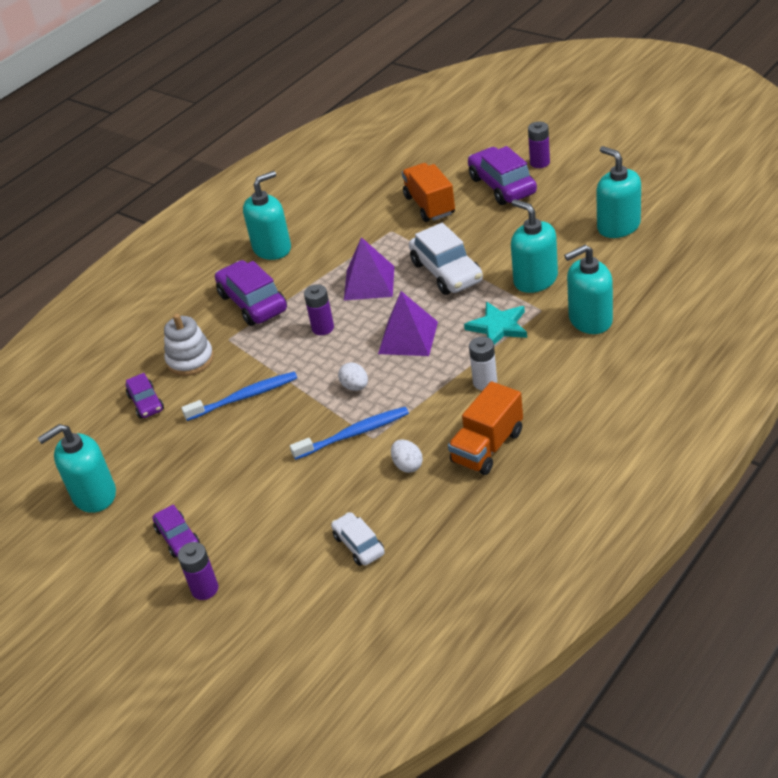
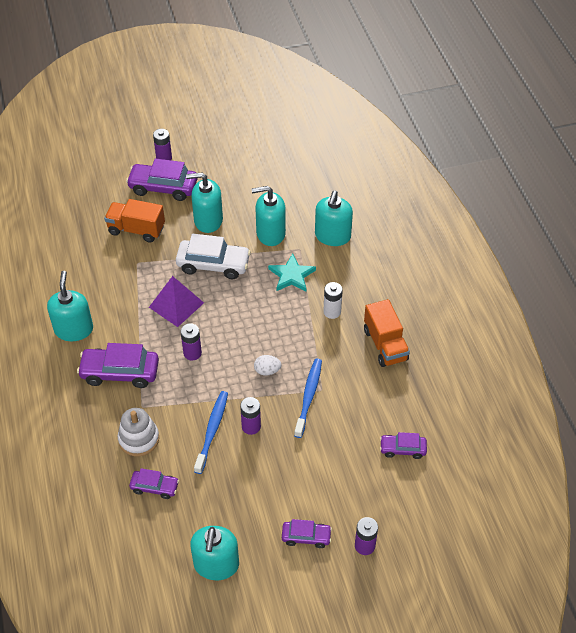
camera: 60 degrees left, 10 degrees up
white car [331,512,385,566] -> purple car [380,432,427,459]
purple pyramid [378,291,438,356] -> none
white egg [391,439,423,473] -> none
turquoise soap dispenser [596,146,641,238] -> turquoise soap dispenser moved to [186,172,223,233]
none -> purple battery [240,397,261,435]

